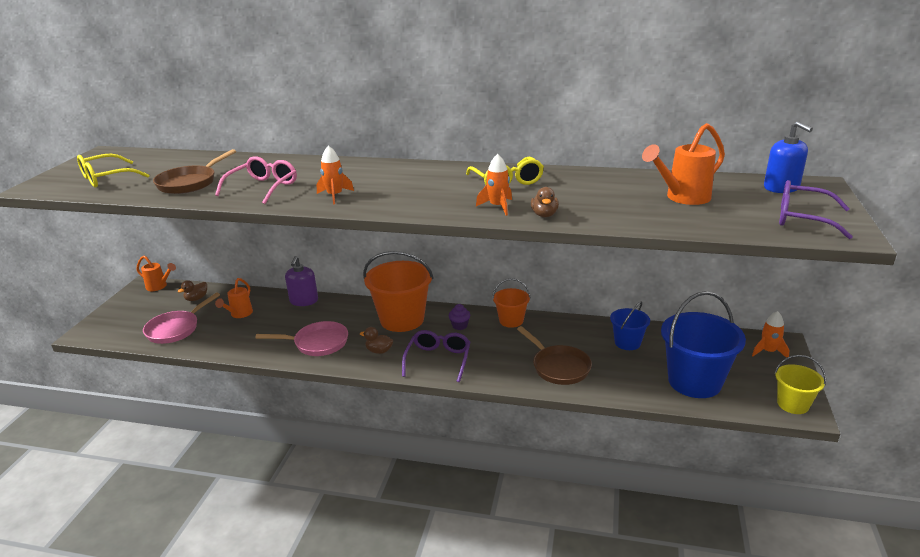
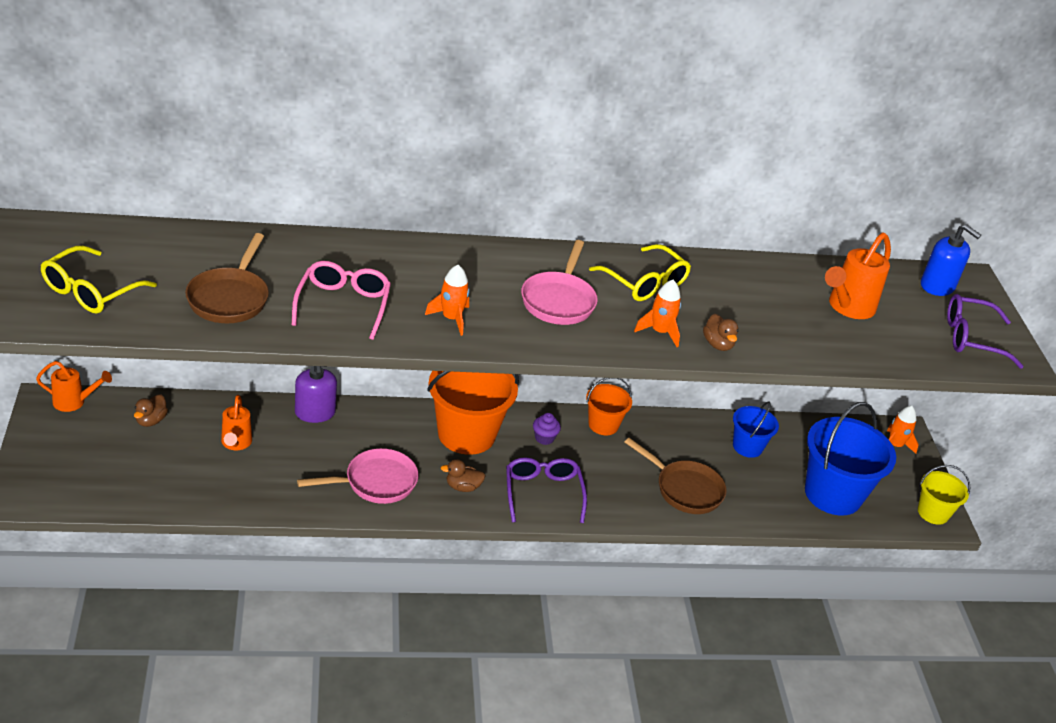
camera: 25 degrees left, 10 degrees up
pink pan [143,293,220,344] -> pink pan moved to [521,240,598,325]

